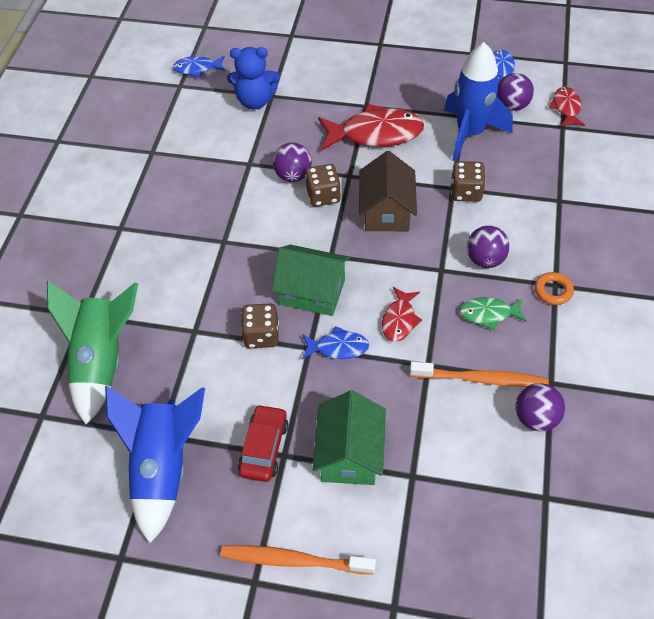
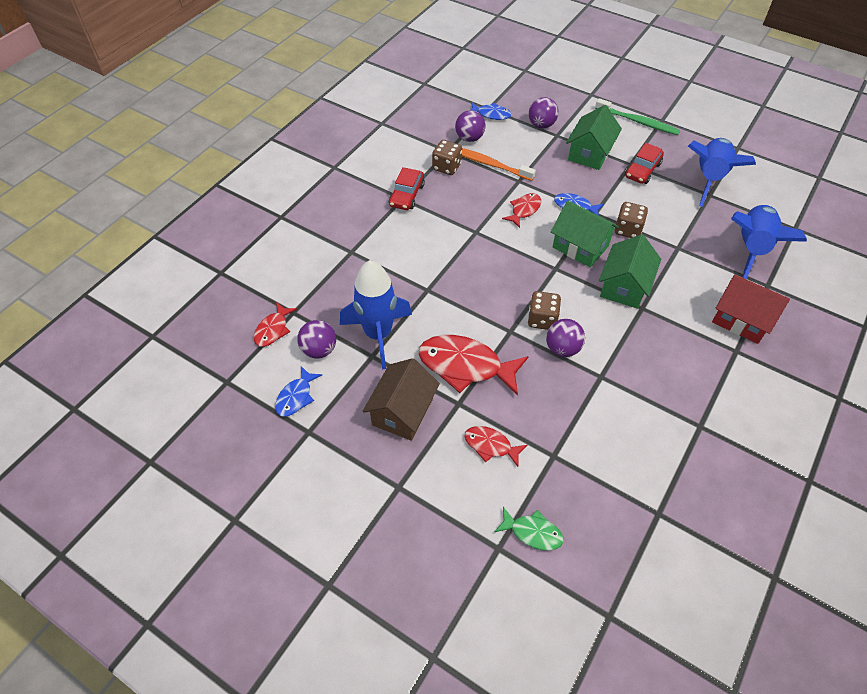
camera: 160 degrees left, 0 degrees up
green rocket [47,281,138,424] -> blue rocket [731,205,807,279]
blue fish [173,56,225,78] -> blue fish moved to [471,102,511,120]
orange toothbrush [221,545,376,575] -> green toothbrush [595,98,680,135]
blue teddy bear [227,47,280,110] -> none
brown house [359,151,417,231] -> brown house moved to [363,358,440,441]
brown dice [451,161,486,202] -> brown dice moved to [432,140,462,175]
green fish [459,297,527,330] -> green fish moved to [494,507,563,551]
purple ball [467,226,510,268] -> purple ball moved to [529,97,558,128]
orange ring [535,272,574,305] -> red car [389,167,425,210]
none -> red fish [464,426,528,467]
none -> green house [599,234,661,309]
none -> red house [712,274,790,344]

